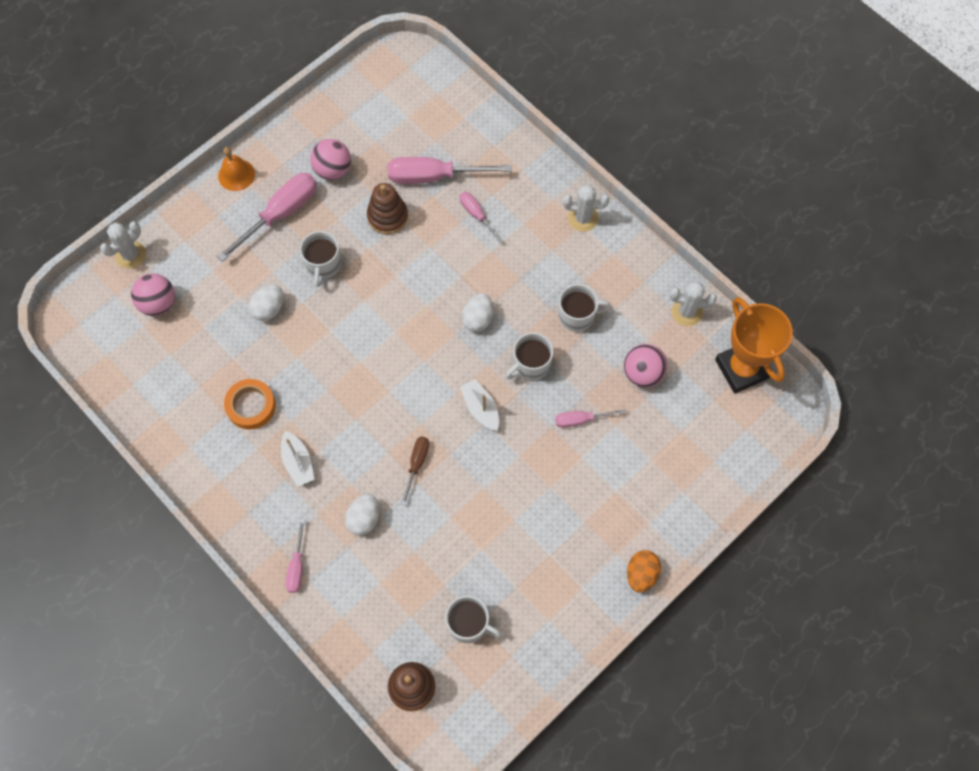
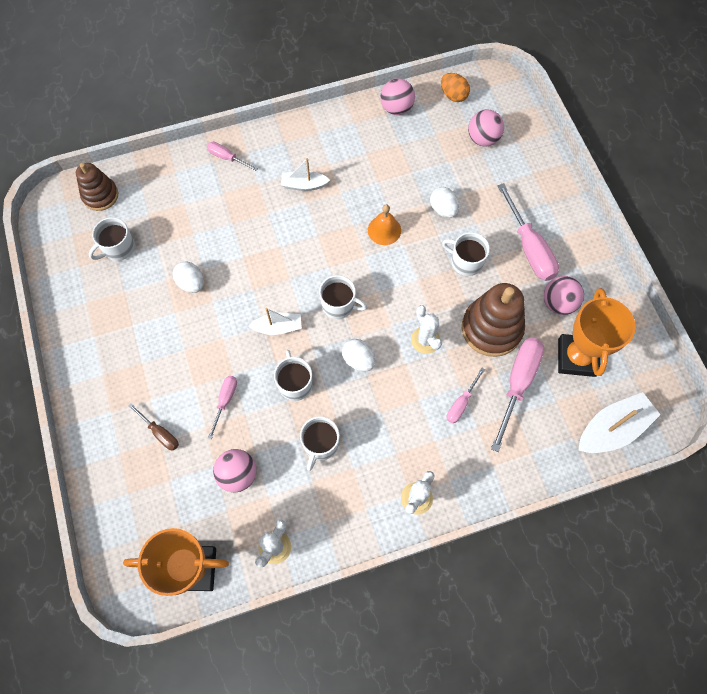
camera: 115 degrees right, 0 degrees up
white cactus [100,221,146,269] -> white cactus moved to [411,305,442,354]
orange bell [218,147,255,191] -> orange bell moved to [368,204,401,245]
orange tape [224,379,276,429] -> none
white egg [345,494,379,536] -> white egg moved to [173,261,204,293]
brown stacking toy [367,183,408,234] -> brown stacking toy [462,283,525,357], size x1.57
brown screwdriver [401,437,429,505] -> brown screwdriver moved to [128,403,179,451]
pink screwdriver [460,192,503,243] -> pink screwdriver turned 135 degrees clockwise [447,368,485,423]
orange egg [627,550,661,593] -> orange egg moved to [441,73,470,102]
none -> white mug [319,275,367,319]
none -> pink ball [380,78,415,115]
none -> orange trophy [558,288,636,377]
none -> white boat [578,392,661,453]

